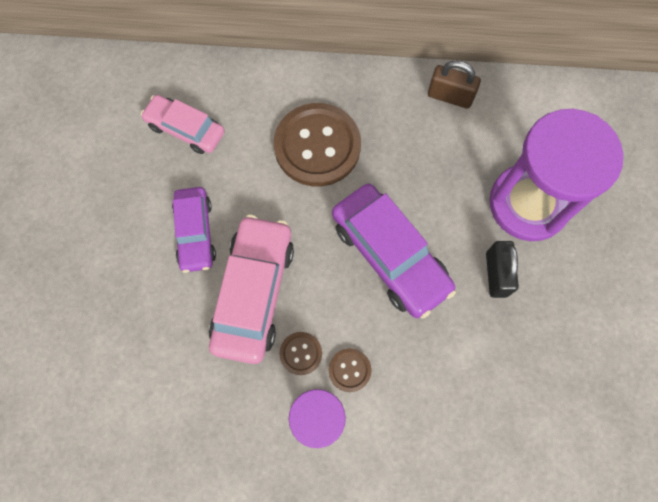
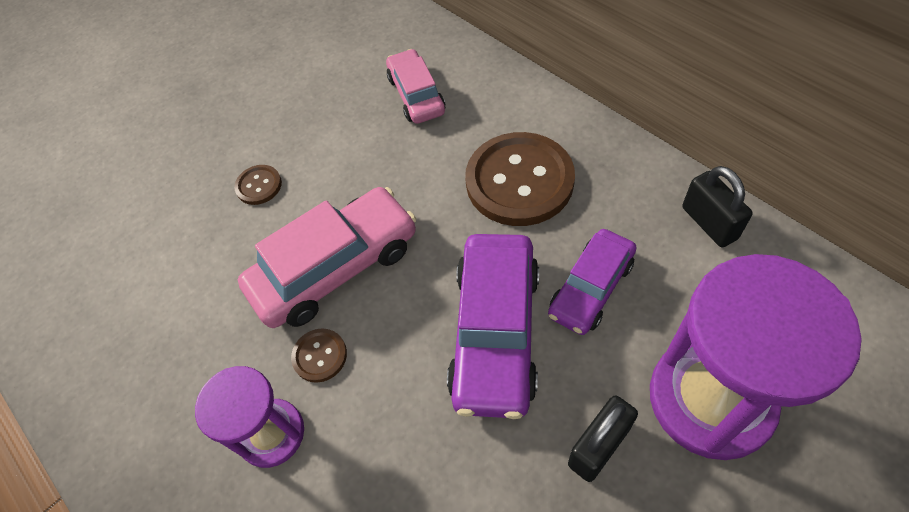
camera: 50 degrees right, 15 degrees down
purple car [172,187,216,273] -> purple car moved to [548,229,637,335]
brown button [328,348,371,392] -> brown button moved to [234,165,282,205]
brown padlock [428,61,481,109] -> black padlock [682,166,753,248]

